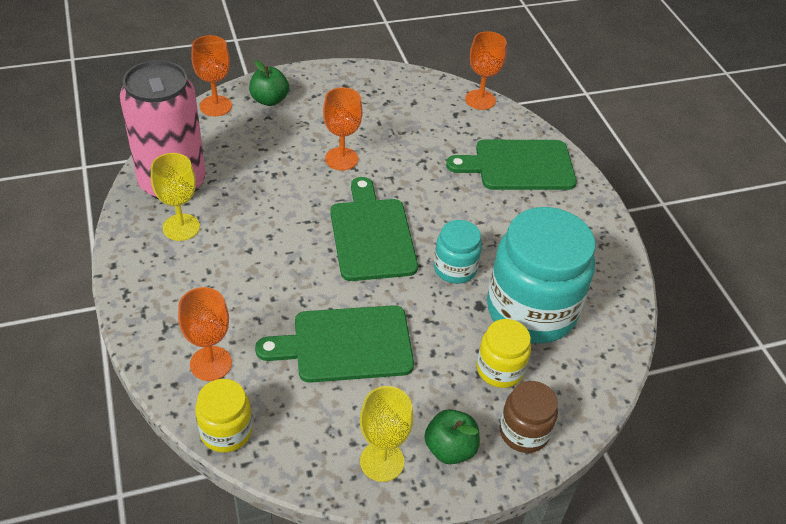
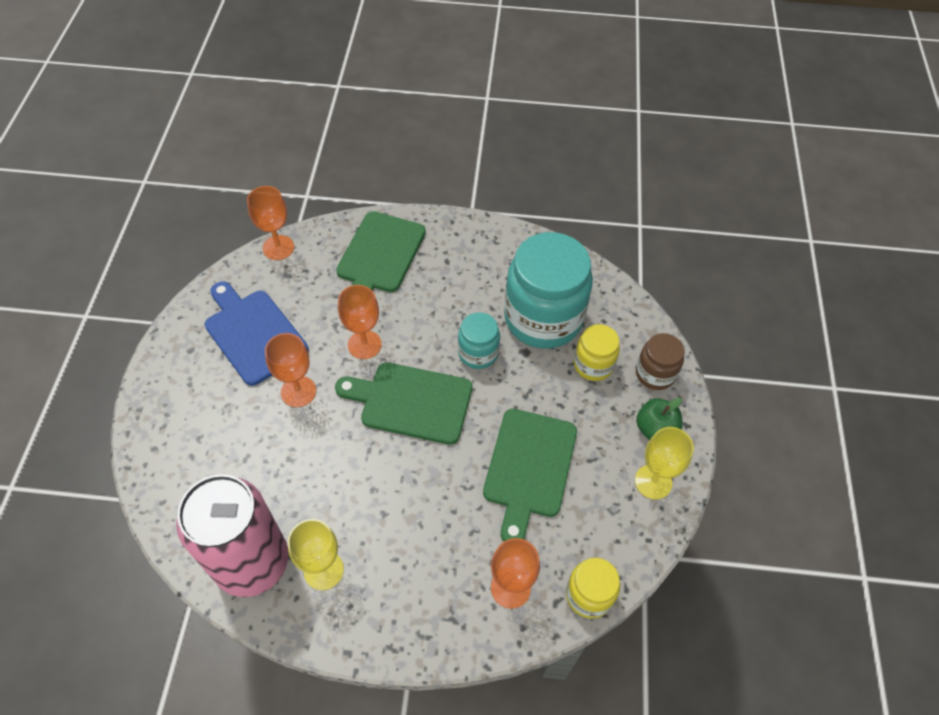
camera: 65 degrees left, 10 degrees up
orange goblet [191,35,232,116] -> orange goblet moved to [338,285,382,359]
green apple [249,60,289,106] -> none
none -> blue cutting board [205,281,308,386]

